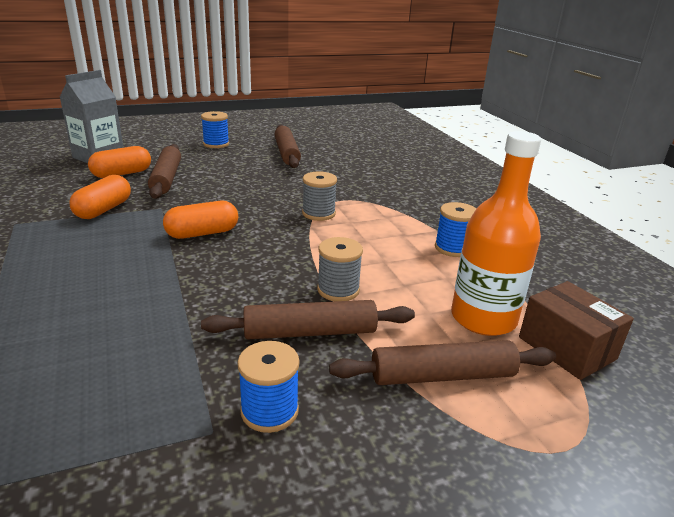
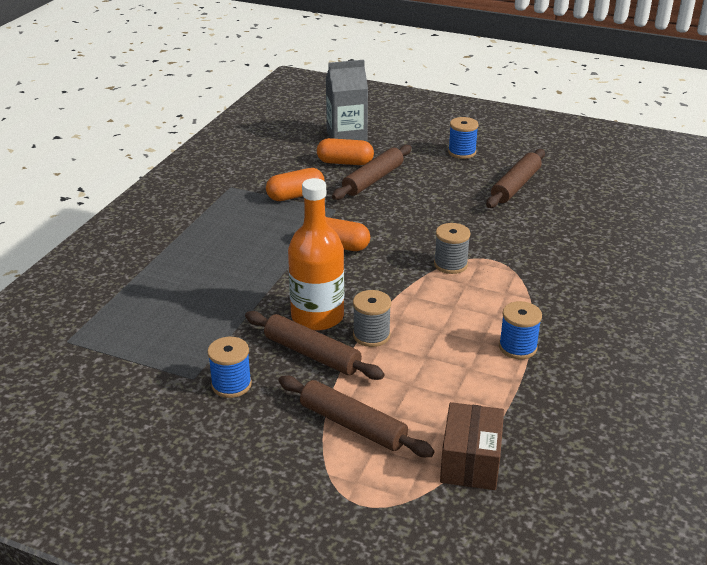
camera: 45 degrees right, 5 degrees up
orange bottle [451,131,541,336] -> orange bottle moved to [288,178,344,331]

